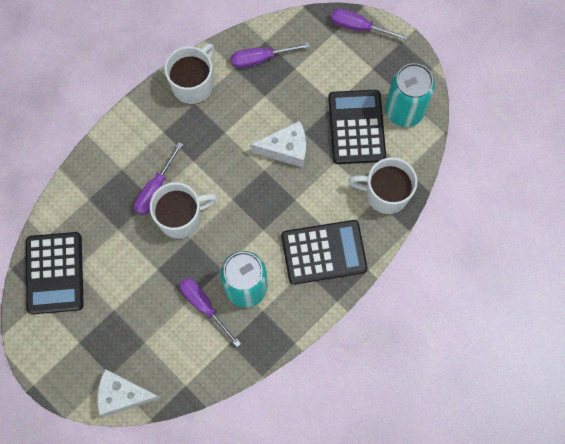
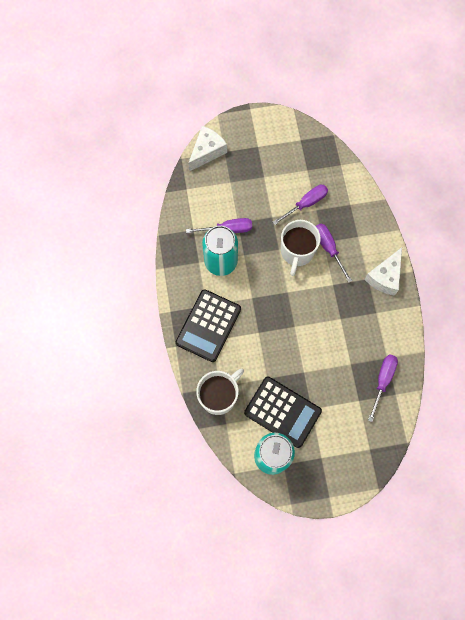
camera: 125 degrees right, 0 degrees up
black calculator [26,232,84,314] -> none
white mug [165,43,214,104] -> none
white cheese [250,121,306,168] -> white cheese moved to [364,248,402,296]
purple screwdriver [331,8,408,40] -> purple screwdriver moved to [273,185,328,225]

